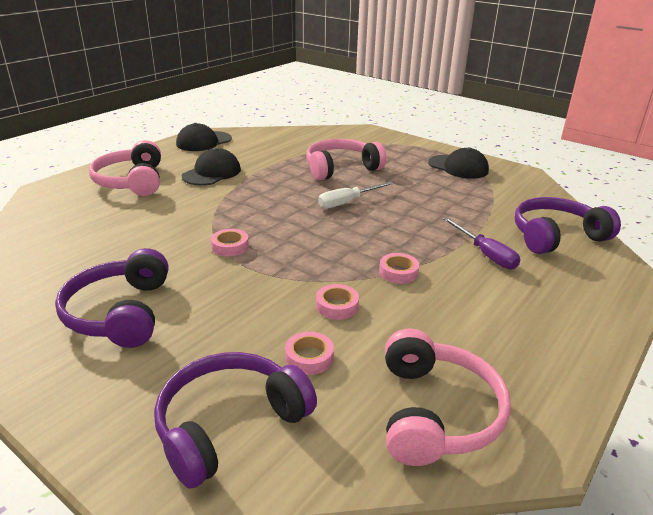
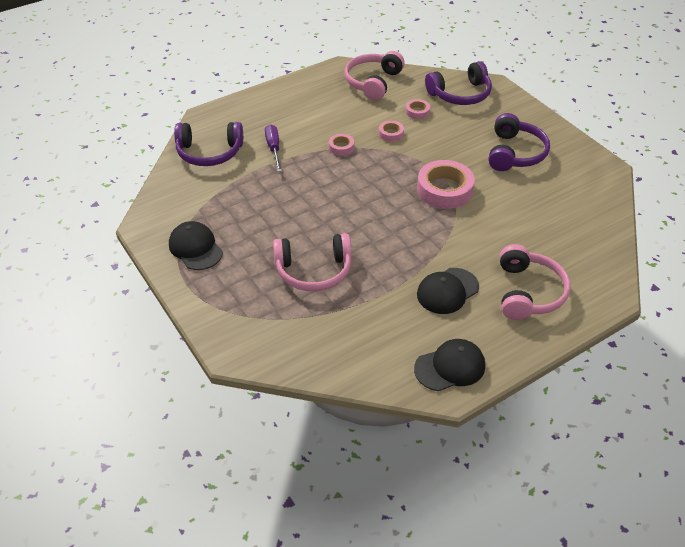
camera: 160 degrees left, 15 degrees up
pink tape [211,229,249,256] -> pink tape [417,160,475,209], size x2.07
white screwdriver [318,181,393,209] -> none

